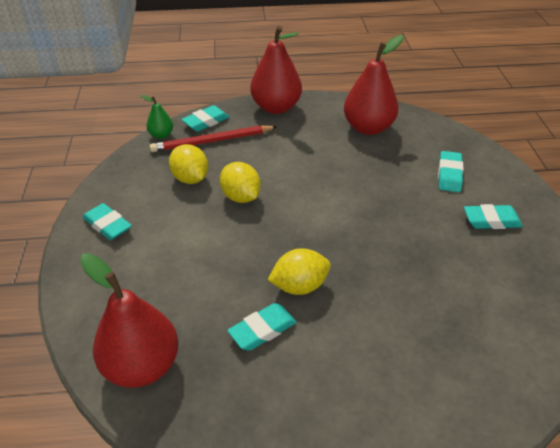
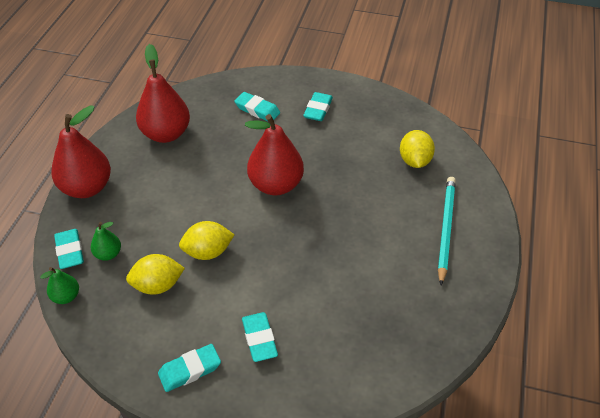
camera: 70 degrees left, 5 degrees up
red pear [80,253,178,388] -> red pear moved to [245,114,304,195]
red pencil [150,125,277,152] -> green pear [91,222,121,261]
turquoise eraser [227,303,297,351] -> turquoise eraser moved to [242,312,278,362]
yellow lemon [268,248,331,295] -> yellow lemon moved to [400,130,435,168]
none -> turquoise pencil [438,177,456,285]

